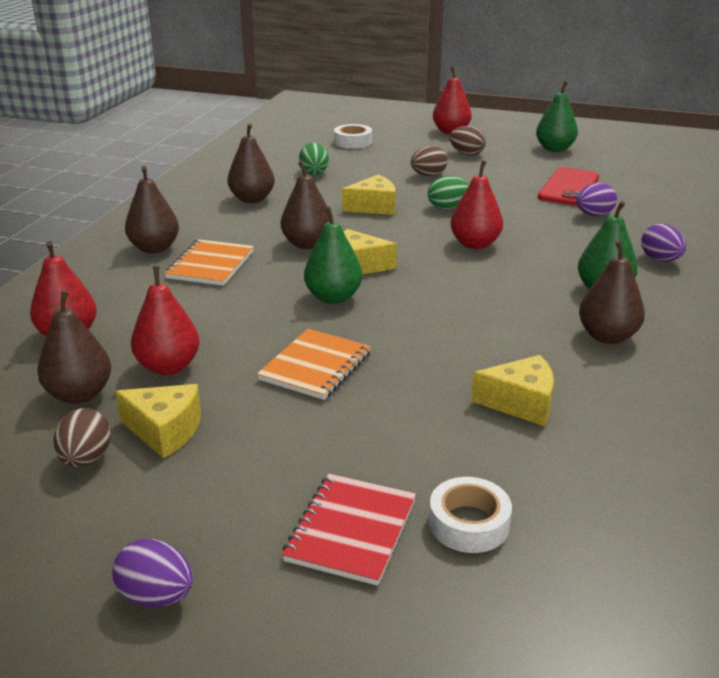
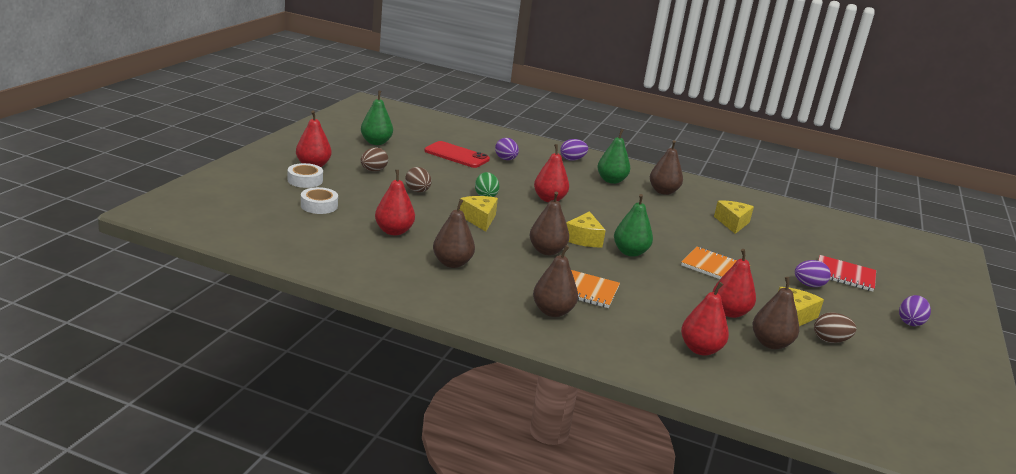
camera: 90 degrees left, 5 degrees down
green egg [299,142,329,175] -> red pear [375,170,415,236]
white tape [429,477,512,553] -> white tape moved to [288,163,323,188]
none -> purple egg [795,260,831,287]

